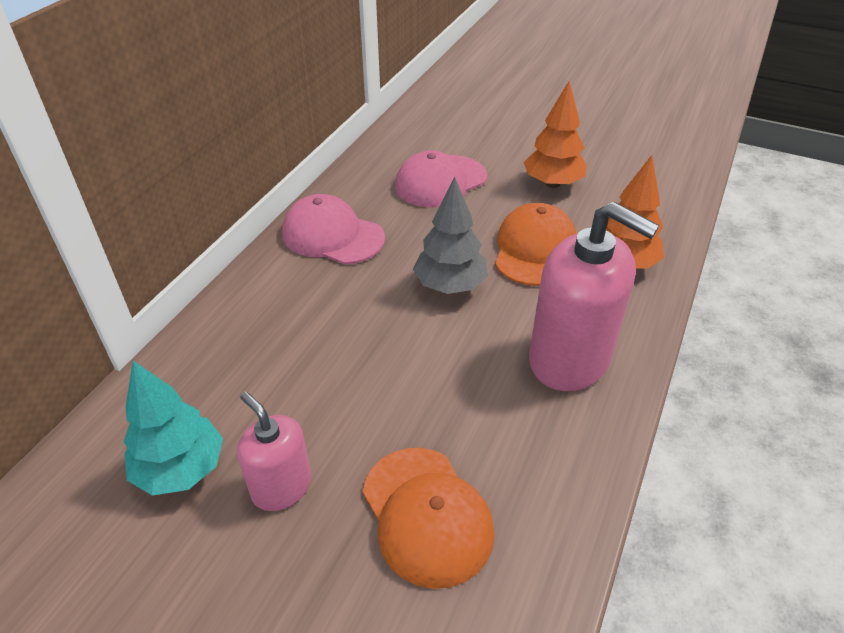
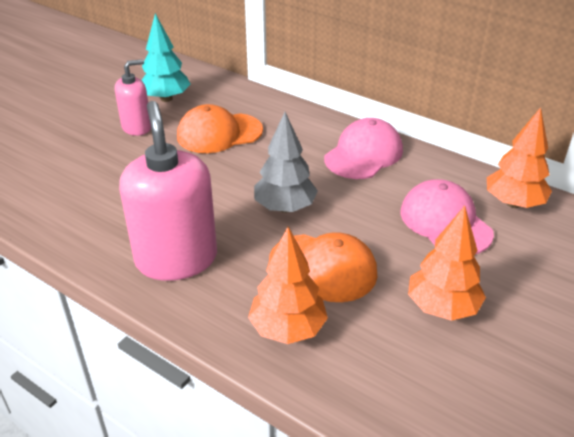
camera: 100 degrees right, 5 degrees down
orange cap [363,448,494,589] -> orange cap moved to [177,104,263,153]
pink soap dispenser [529,202,659,391] -> pink soap dispenser turned 120 degrees clockwise [119,101,217,281]
none -> orange tree [487,107,552,208]

